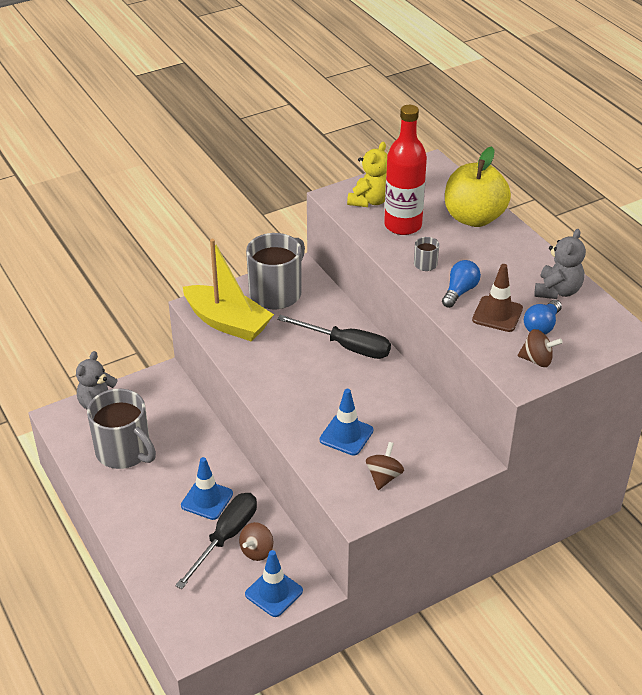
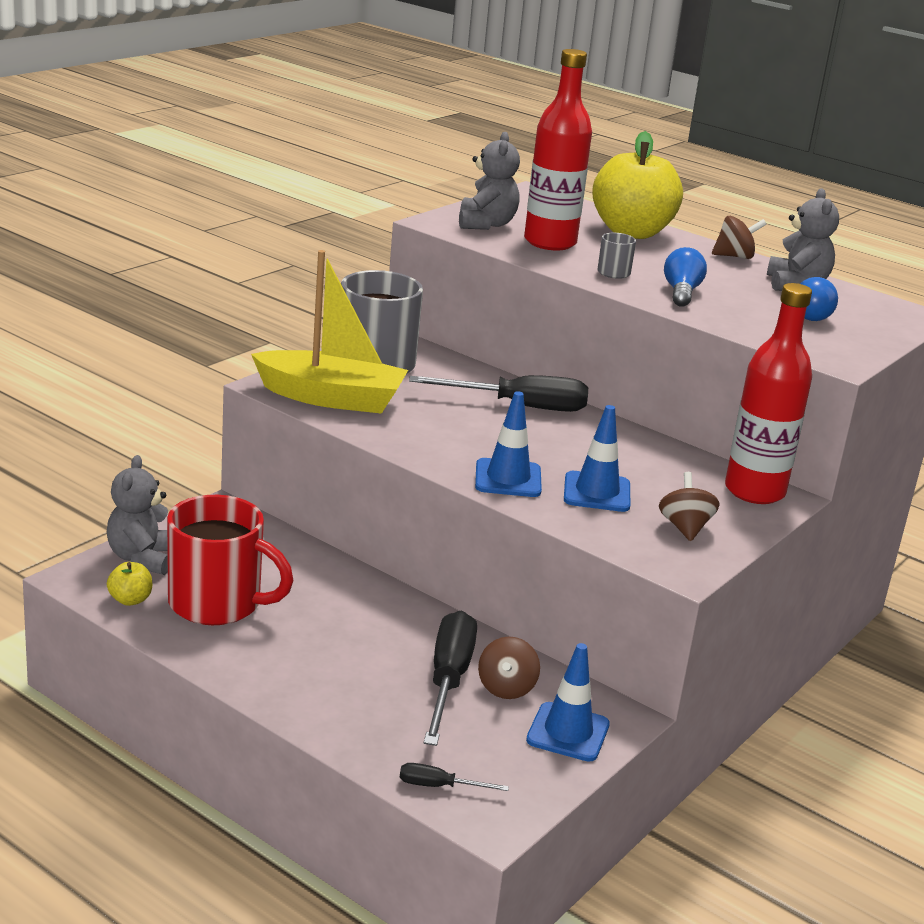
camera: 25 degrees left, 15 degrees down
grey mug [87,389,156,469] -> red mug [167,495,294,625]
blue traffic cone [181,457,233,520] -> blue traffic cone moved to [475,391,542,497]
yellow teddy bear [347,142,387,207] -> grey teddy bear [459,132,520,230]
brown traffic cone [472,264,523,332] -> none
brown spinning top [518,329,563,367] -> brown spinning top moved to [712,216,767,259]
none -> yellow apple [107,562,152,606]
none -> black screwdriver [400,763,509,791]
none -> red bottle [725,283,812,504]

